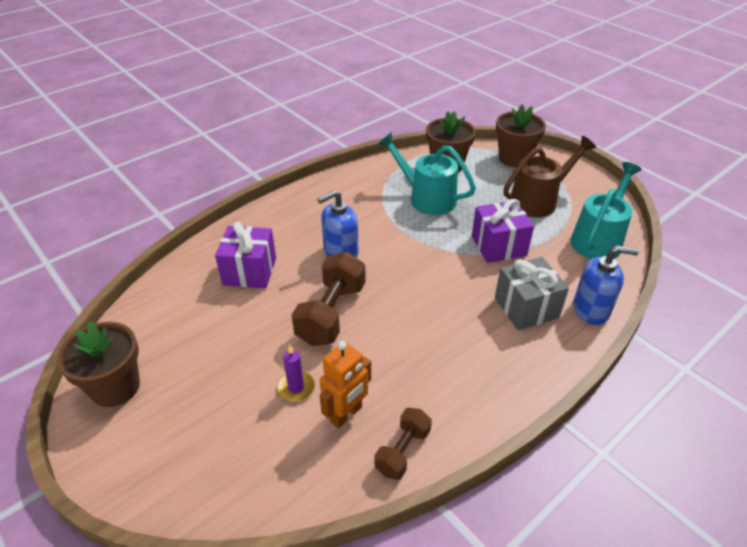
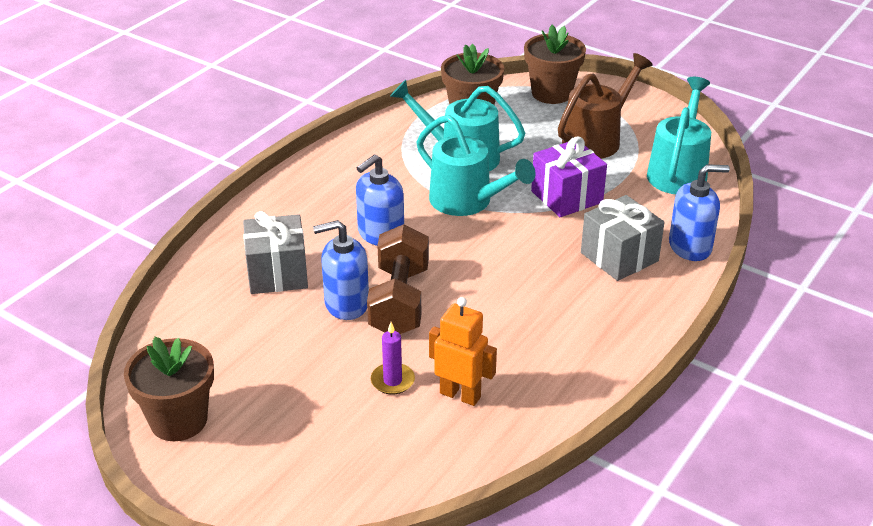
camera: 15 degrees left, 5 degrees down
purple gift [215,222,276,288] -> grey gift [243,211,308,294]
orange robot [320,341,371,428] -> orange robot turned 90 degrees counterclockwise [429,297,497,406]
brown dumbbell [375,408,432,480] -> none
none -> blue soap dispenser [313,220,369,320]
none -> turquoise watering can [416,115,536,216]

